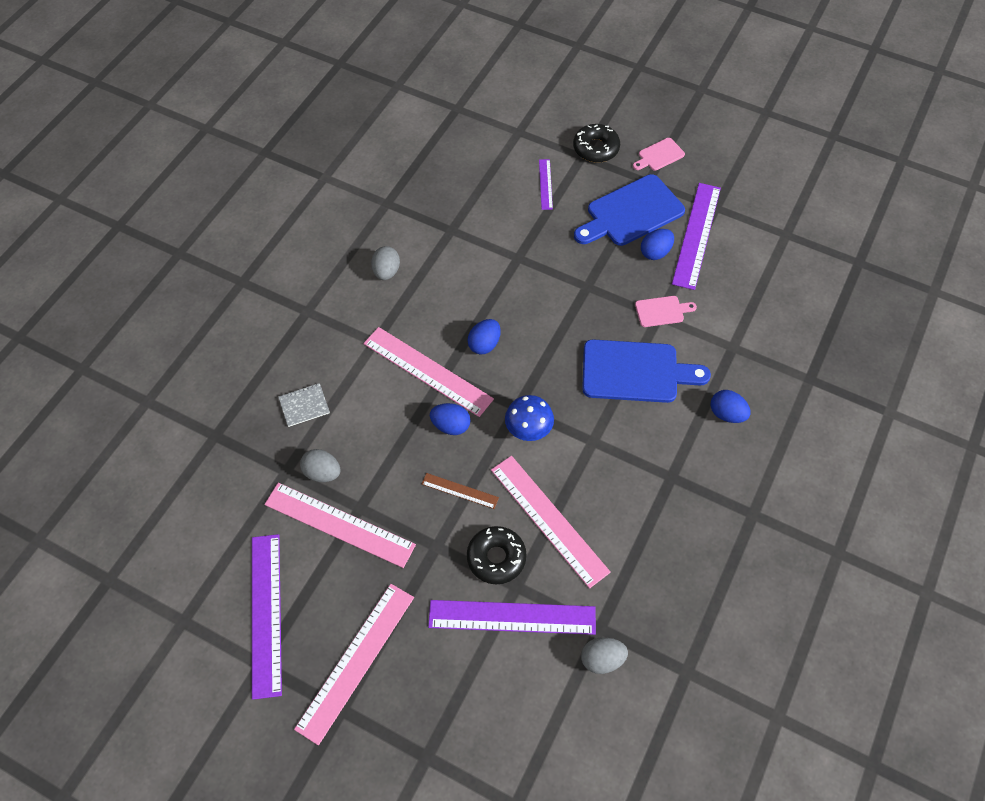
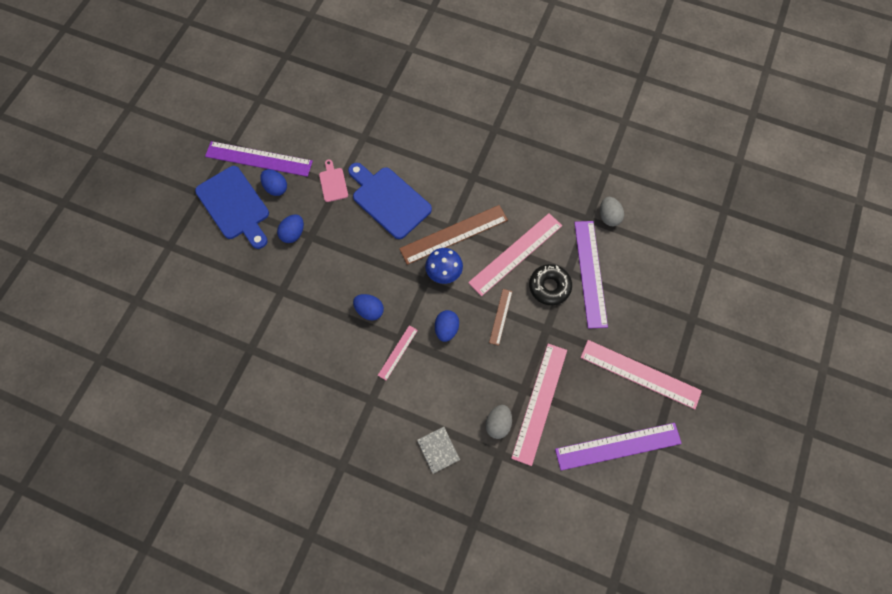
camera: 95 degrees left, 10 degrees up
pink ruler [363,327,494,417] -> pink ruler [378,325,418,380], size x0.50
grey egg [371,246,400,280] -> none
purple ruler [539,159,553,210] -> none
black donut [573,124,620,163] -> none
blue cutting board [582,339,711,403] -> blue cutting board turned 45 degrees counterclockwise [348,163,432,239]
pink cutting board [633,138,685,171] -> none
blue egg [711,390,751,423] -> blue egg moved to [277,214,304,243]
none -> brown ruler [399,205,508,265]

